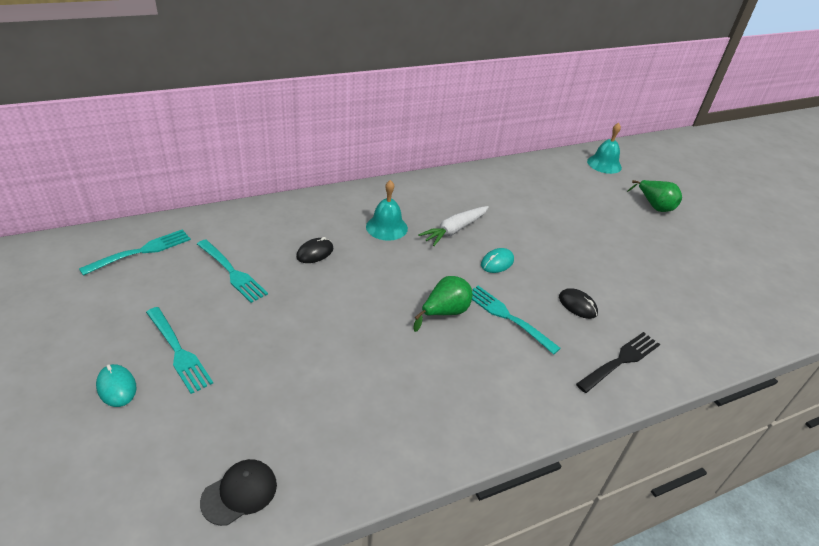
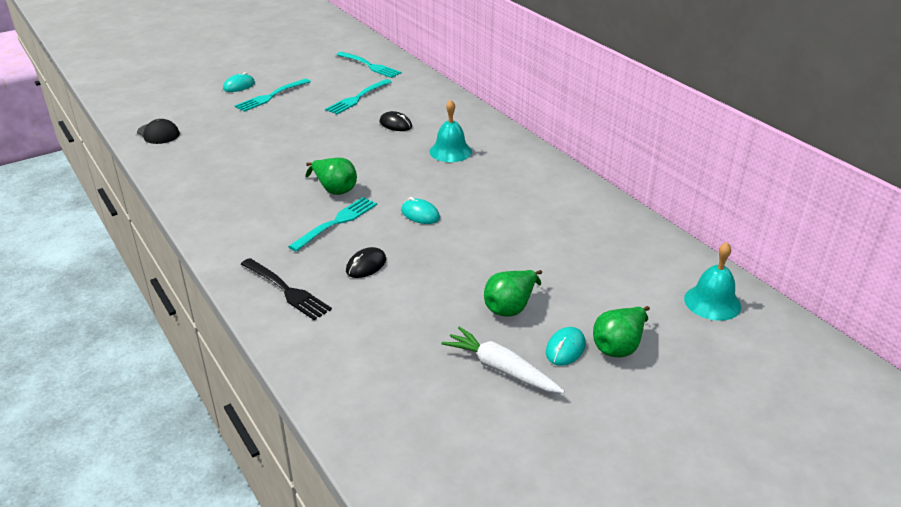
camera: 85 degrees right, 5 degrees down
white carrot [418,206,489,246] -> white carrot moved to [441,327,565,393]
none -> green pear [484,270,542,317]
none -> turquoise mouse [546,327,586,366]

